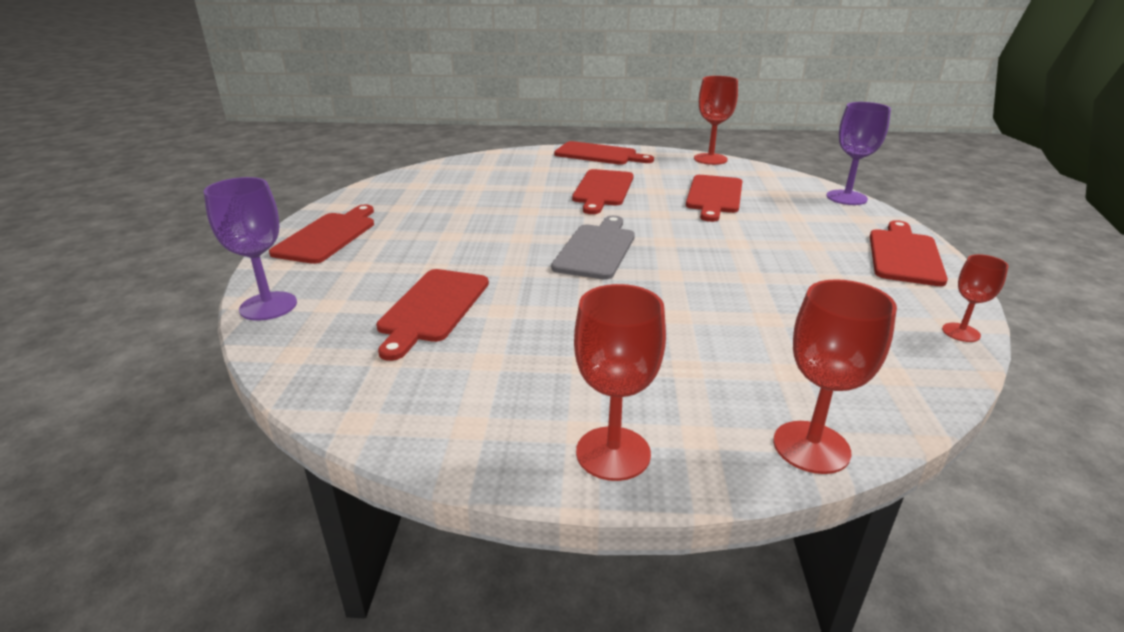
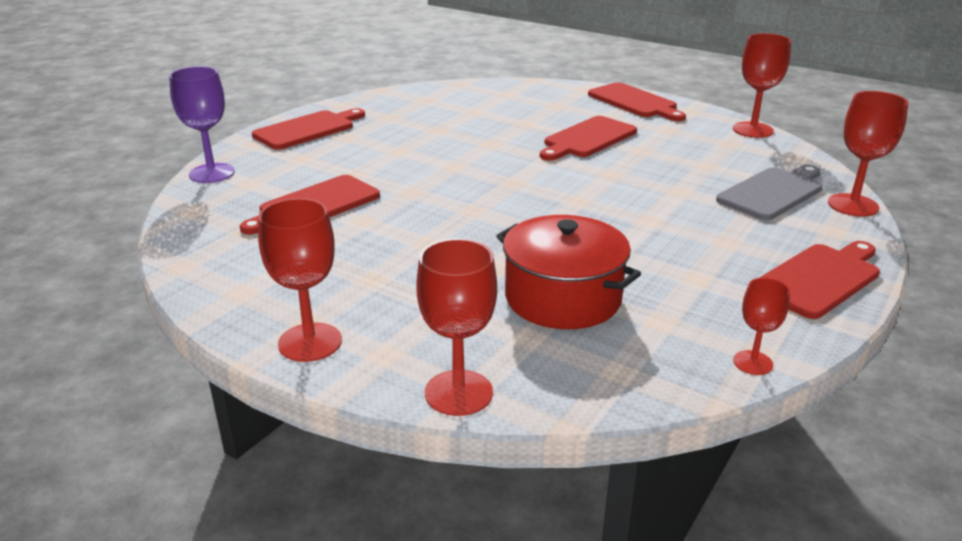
camera: 30 degrees right, 0 degrees up
grey cutting board [551,216,635,280] -> grey cutting board moved to [716,165,823,220]
red cutting board [686,175,742,222] -> none
purple goblet [826,102,891,205] -> red goblet [828,91,908,217]
none -> red pot [496,215,641,329]

